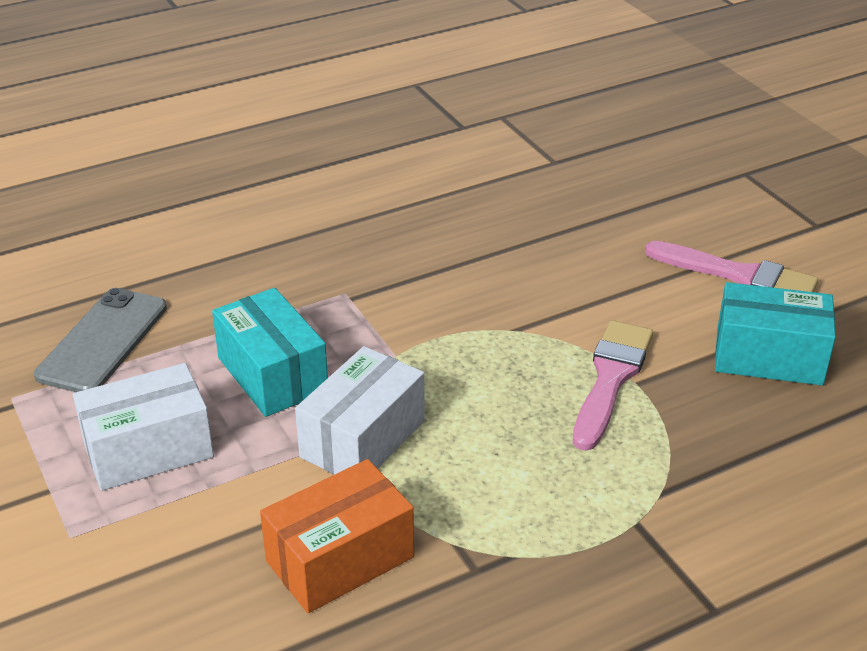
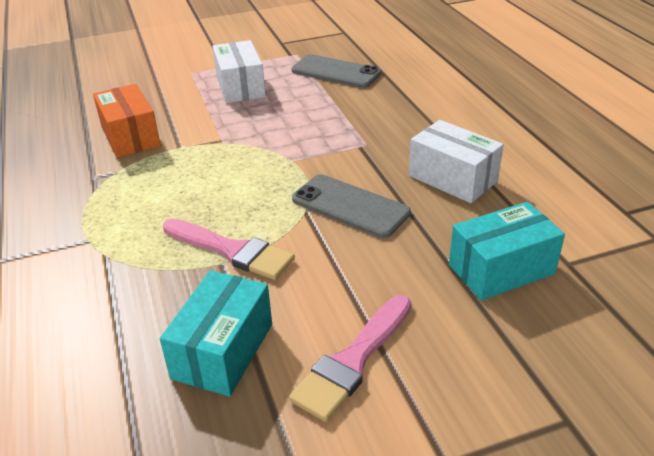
camera: 100 degrees right, 0 degrees up
turquoise box [212,288,328,417] -> turquoise box moved to [449,202,565,300]
white box [295,346,425,475] -> white box moved to [409,120,504,203]
none -> grey phone [292,174,411,238]

